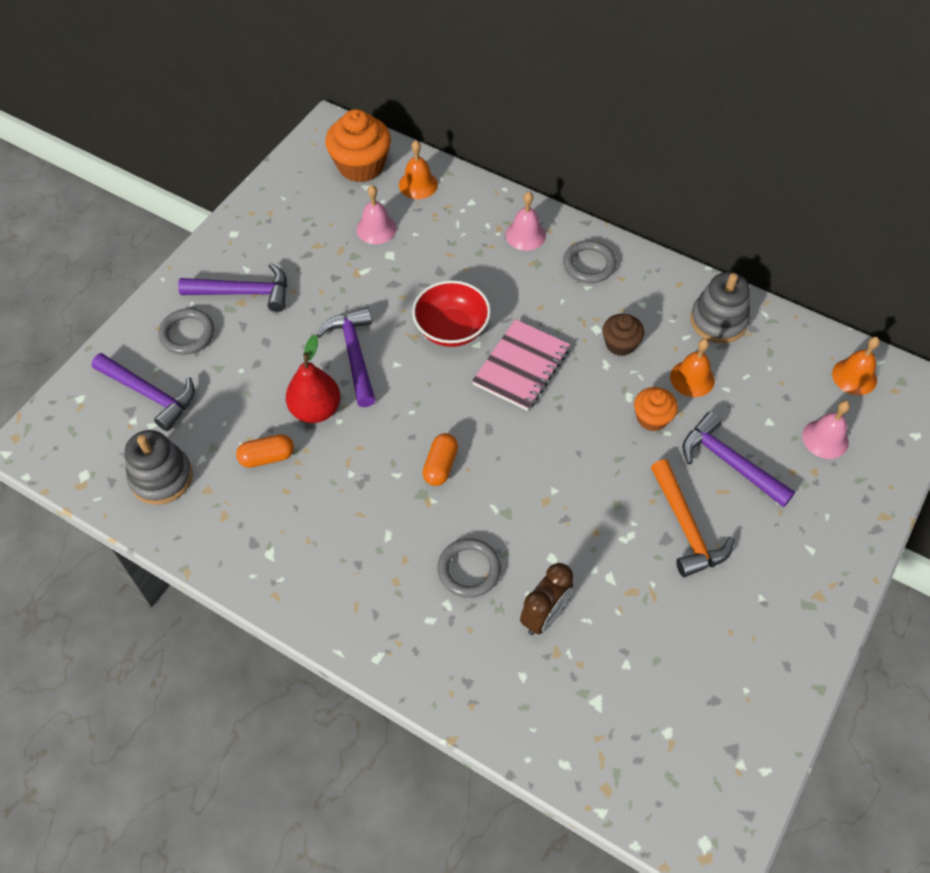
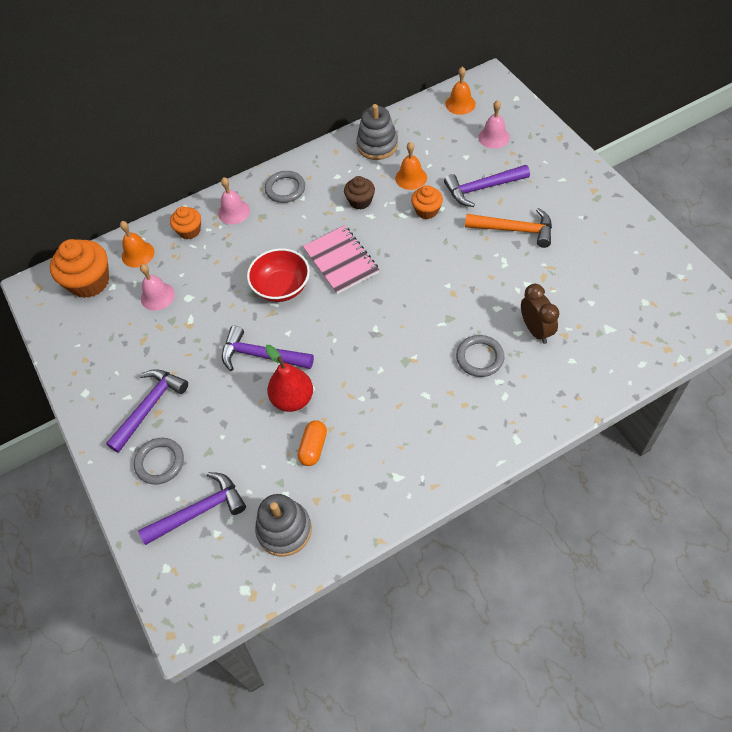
camera: 55 degrees left, 0 degrees up
orange capsule [422,433,458,486] -> none
none -> orange cupcake [170,206,201,239]

